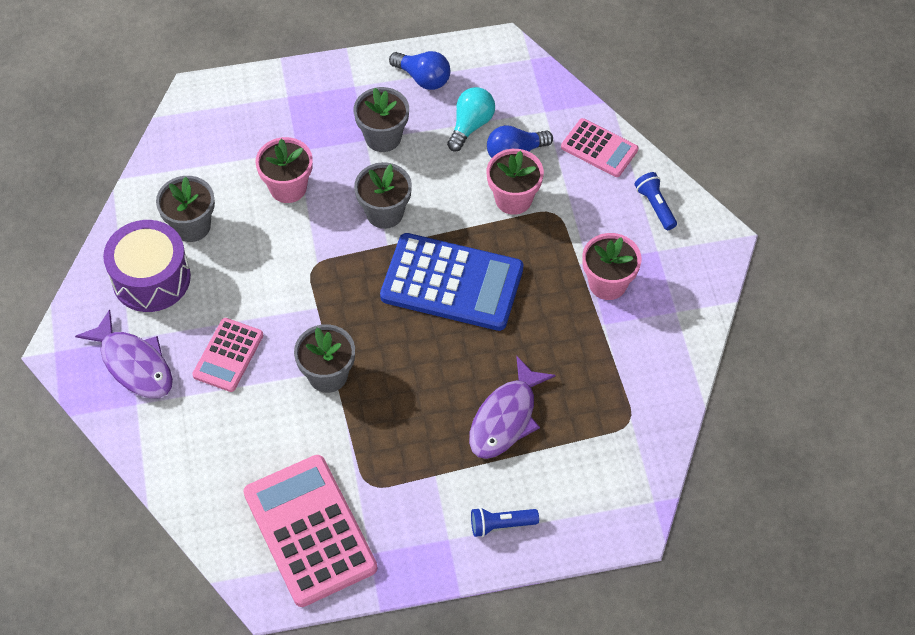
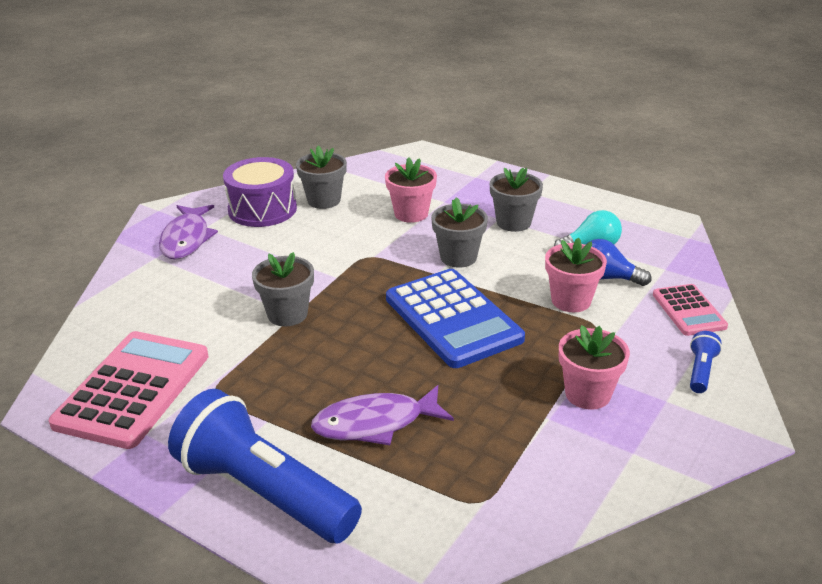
camera: 45 degrees right, 25 degrees down
pink calculator [192,318,264,392] -> none
blue light bulb [389,51,450,90] -> none
blue flashlight [471,507,539,537] -> blue flashlight [168,389,362,543], size x2.46

